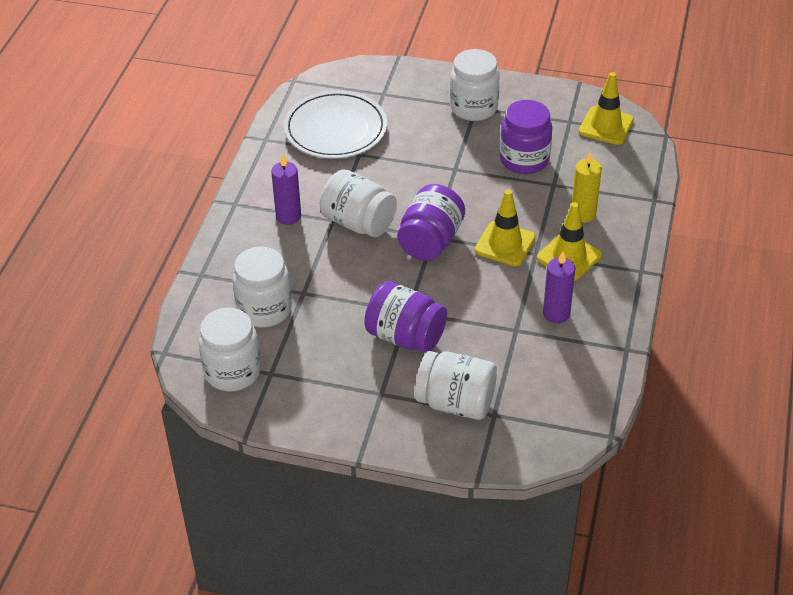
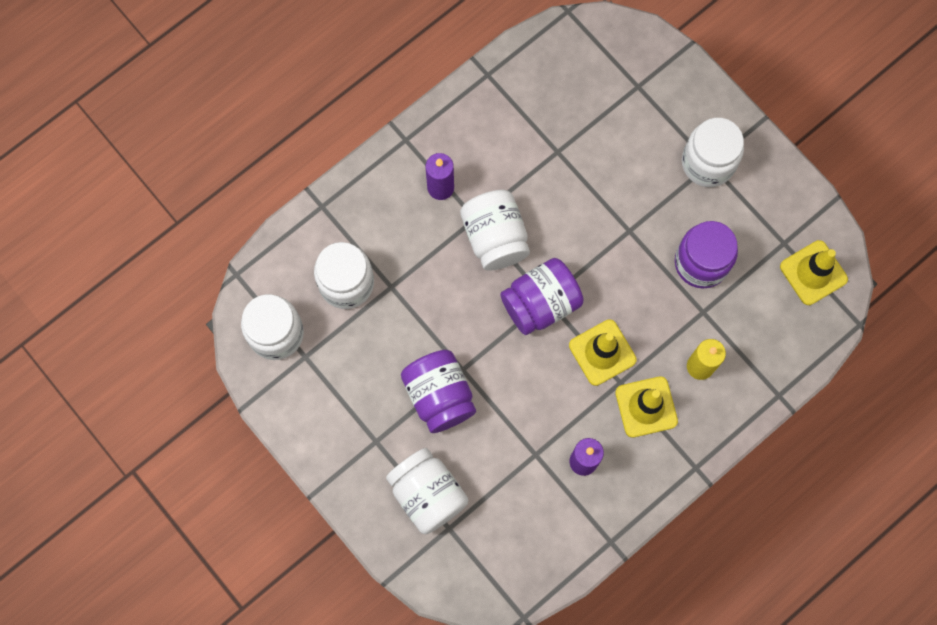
camera: 35 degrees right, 30 degrees up
white plate [284,91,387,158] -> none

